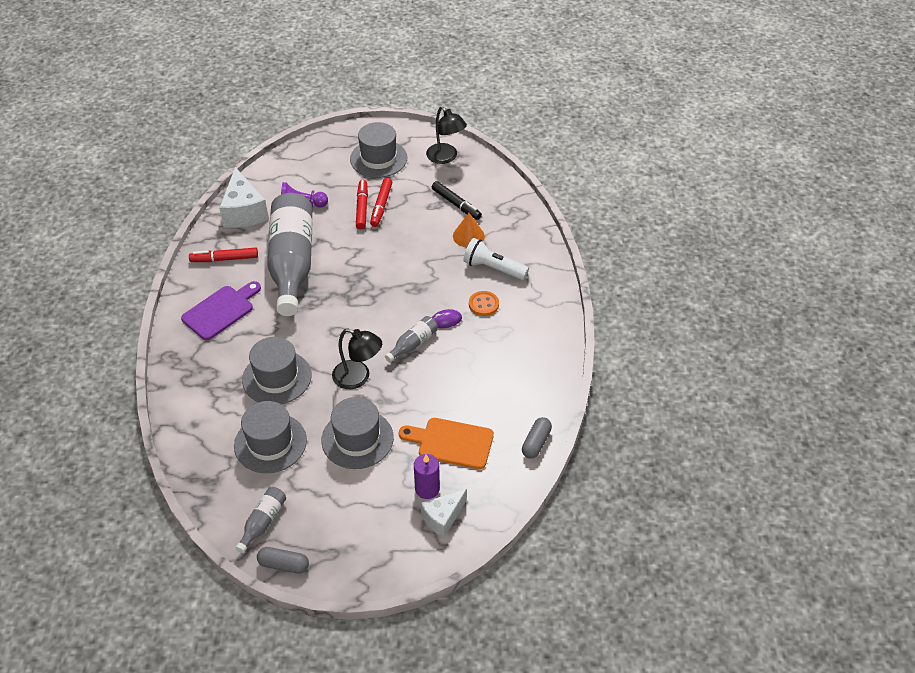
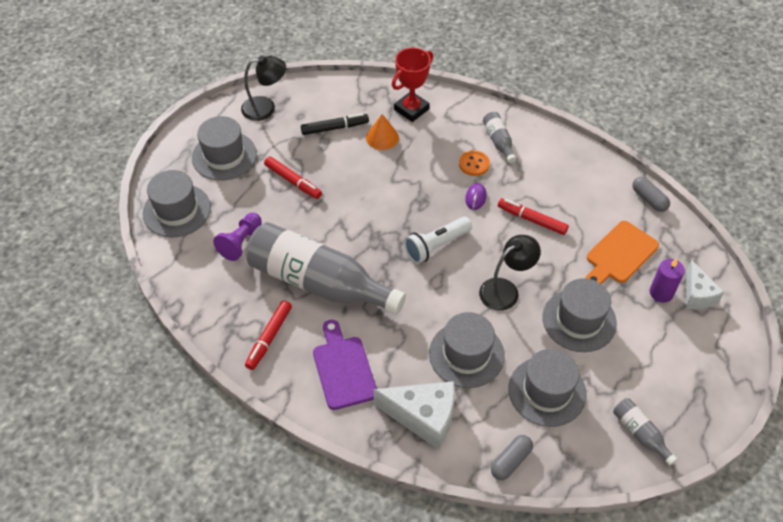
camera: 60 degrees left, 5 degrees up
white cheese [219,167,269,228] -> white cheese moved to [373,381,455,449]
grey capsule [257,547,309,574] -> grey capsule moved to [491,435,533,480]
red marker [356,180,368,229] -> red marker moved to [498,198,569,235]
grey bottle [385,316,438,362] -> grey bottle moved to [483,112,516,163]
white flashlight [464,238,529,280] -> white flashlight moved to [404,217,472,264]
none -> grey hat [142,170,211,237]
none -> red trophy [392,48,433,122]

